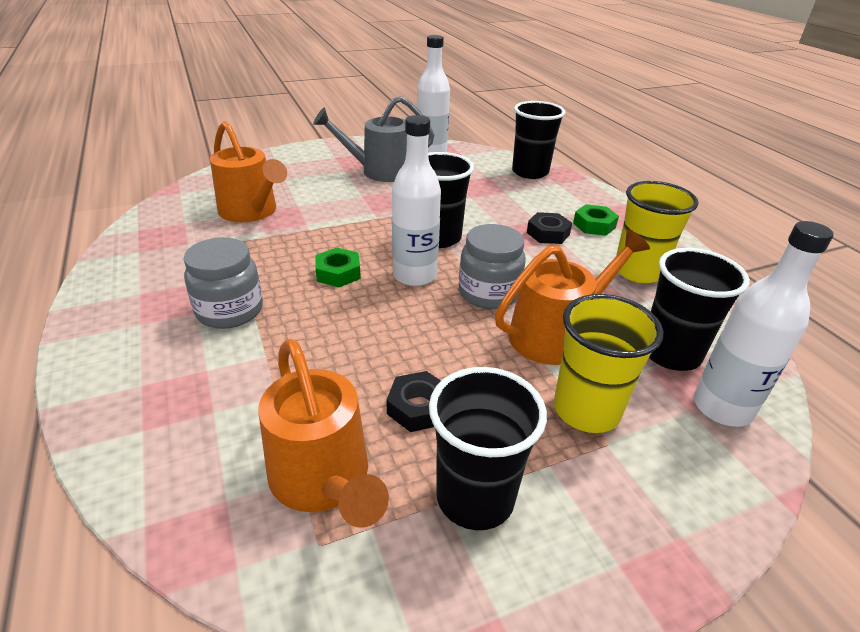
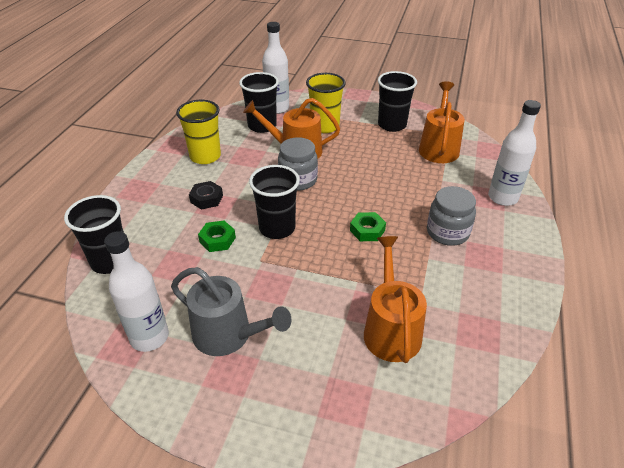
camera: 140 degrees left, 5 degrees up
black nut [386,371,441,432] -> none
white bottle [392,115,441,286] -> white bottle moved to [488,100,541,206]
green nut [573,204,619,236] -> green nut moved to [198,221,236,252]

